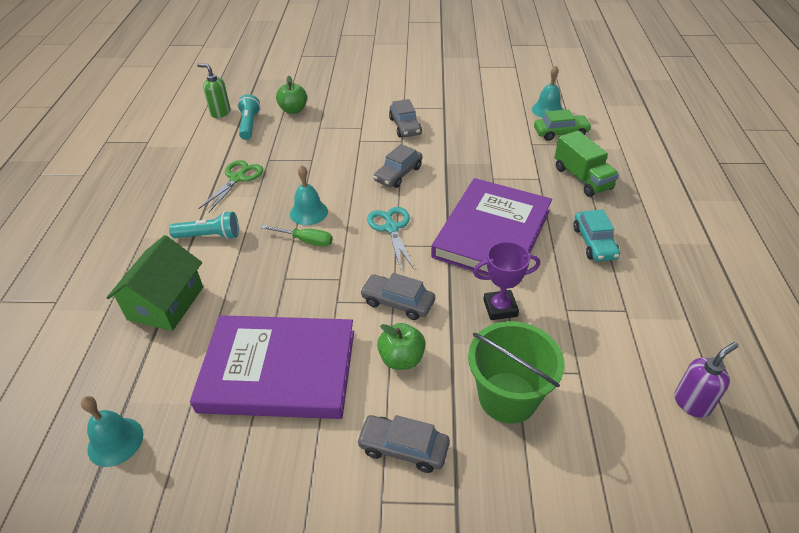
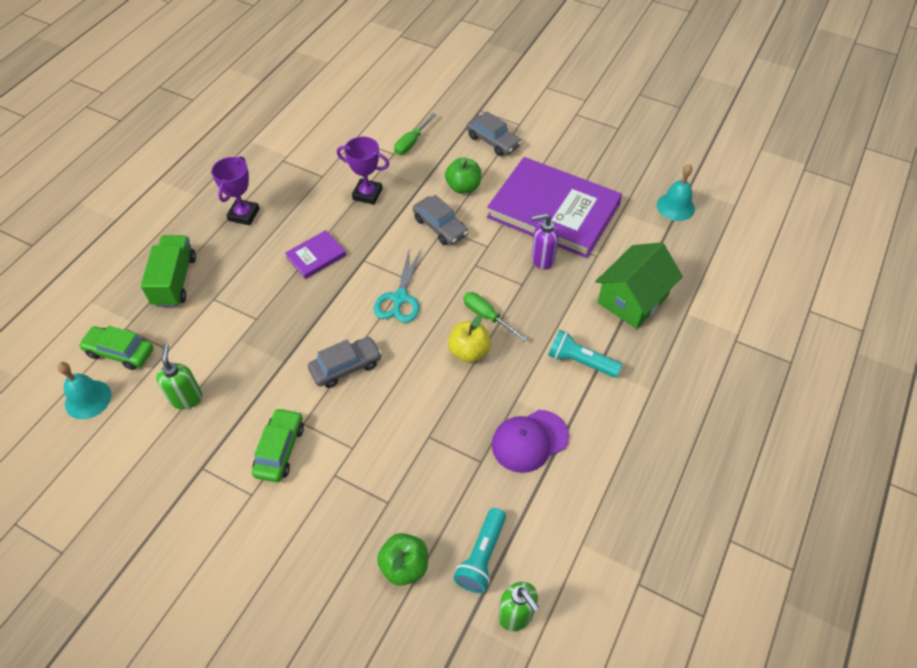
camera: 155 degrees left, 10 degrees up
green scissors [198,160,263,212] -> purple cap [492,410,569,473]
turquoise bell [290,165,328,225] -> yellow apple [448,315,491,363]
grey car [389,99,422,137] -> green car [252,408,304,482]
purple book [431,178,552,276] -> purple book [285,230,346,279], size x0.43
green bucket [468,321,564,424] -> green screwdriver [394,113,437,155]
turquoise car [573,209,620,262] -> purple trophy [211,156,260,225]
purple soap dispenser [675,342,738,418] -> purple soap dispenser moved to [531,213,559,270]
none -> green soap dispenser [156,344,203,410]

